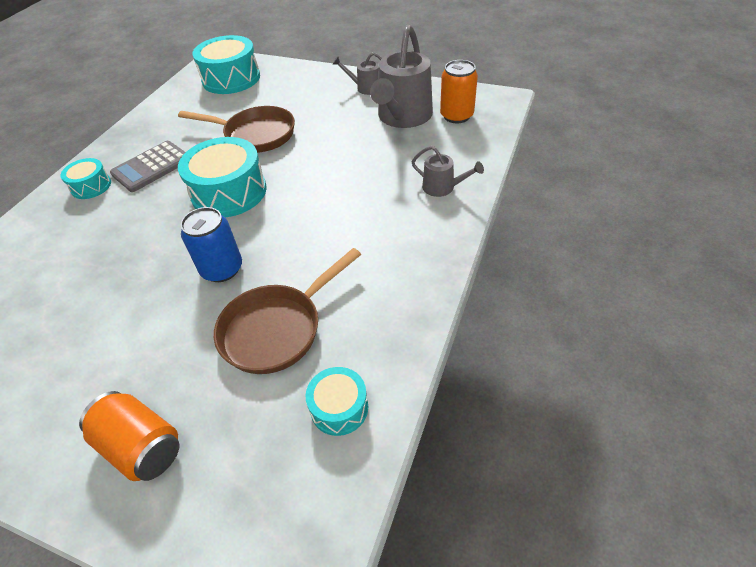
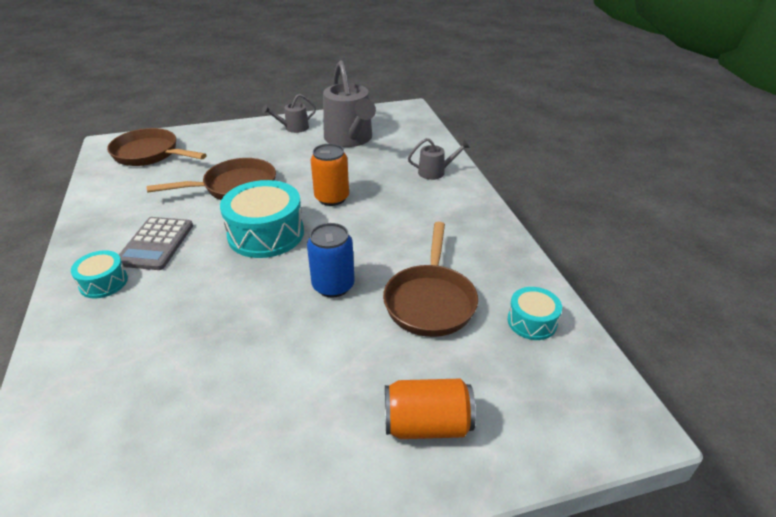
camera: 40 degrees left, 10 degrees down
turquoise drum [192,35,260,94] -> brown pan [107,128,207,166]
orange can [440,60,478,123] -> orange can moved to [311,144,349,206]

